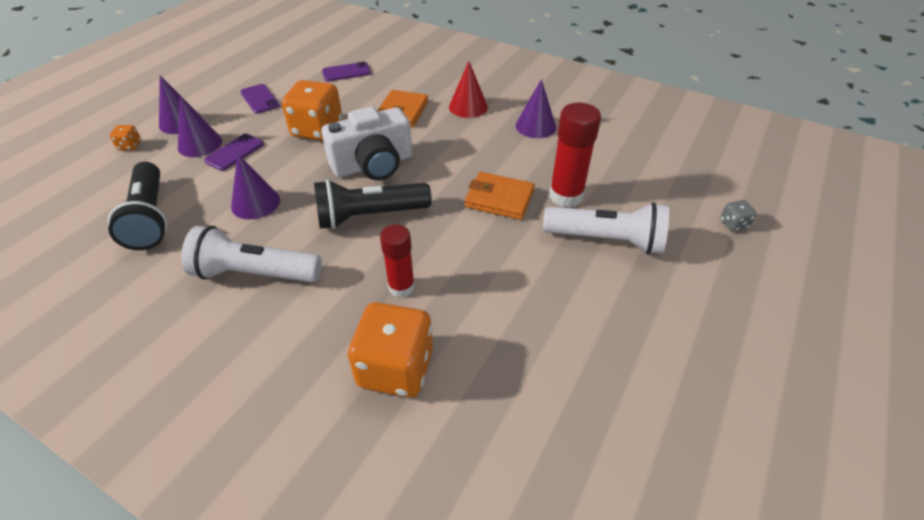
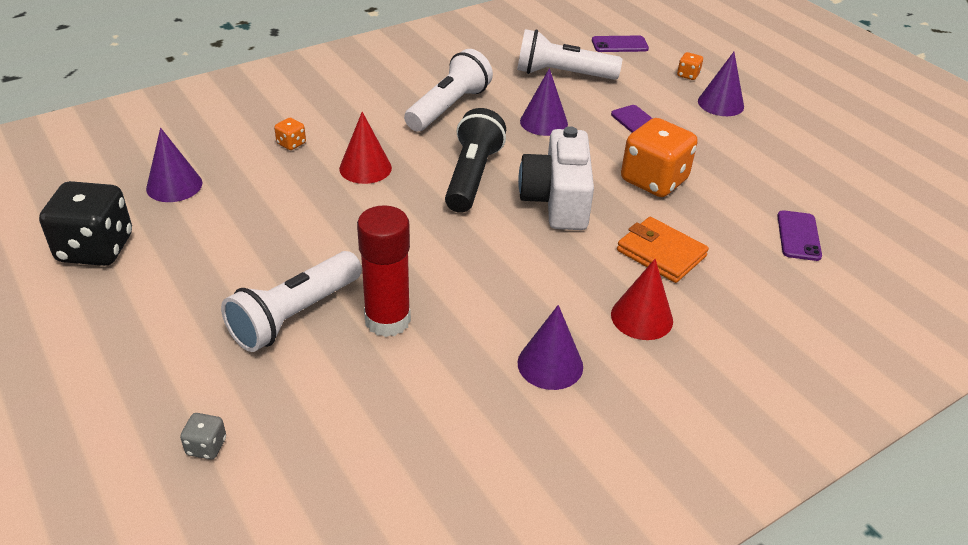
camera: 115 degrees right, 5 degrees down
black flashlight [108,162,168,250] -> white flashlight [517,29,622,80]
purple cone [178,97,222,157] -> purple cone moved to [146,128,202,202]
purple phone [240,84,280,114] -> purple phone moved to [592,36,649,52]
orange dice [348,302,433,397] -> orange dice [274,118,306,150], size x0.43
red glue stick [380,224,415,297] -> red cone [339,112,392,184]
orange wallet [465,172,535,220] -> none
none -> black dice [39,181,132,266]

